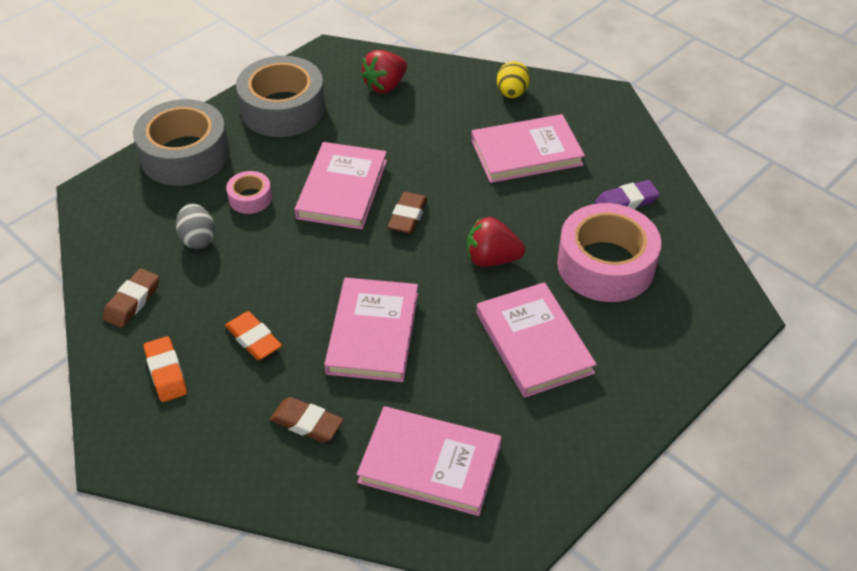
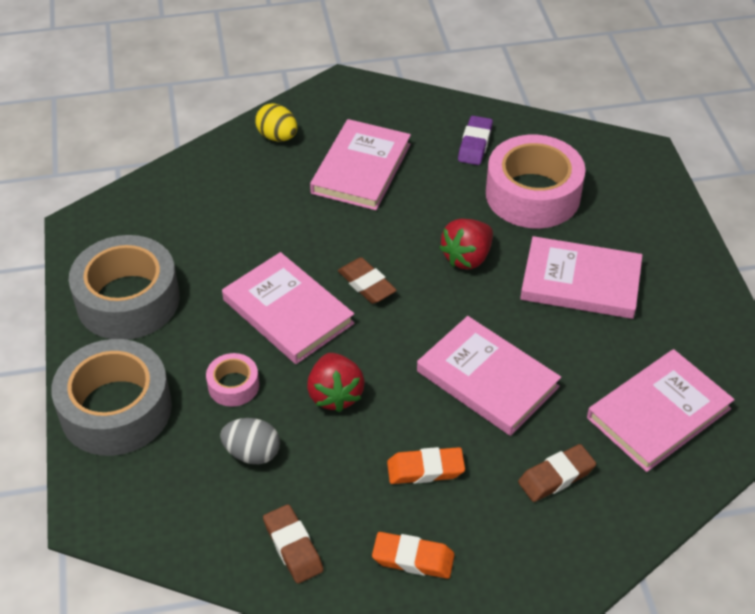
camera: 55 degrees left, 0 degrees up
red strawberry [361,50,407,93] -> red strawberry moved to [307,353,365,412]

